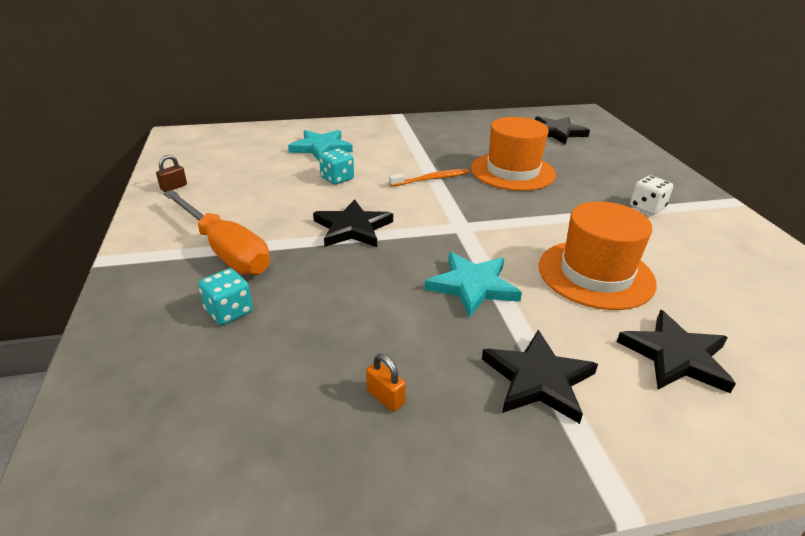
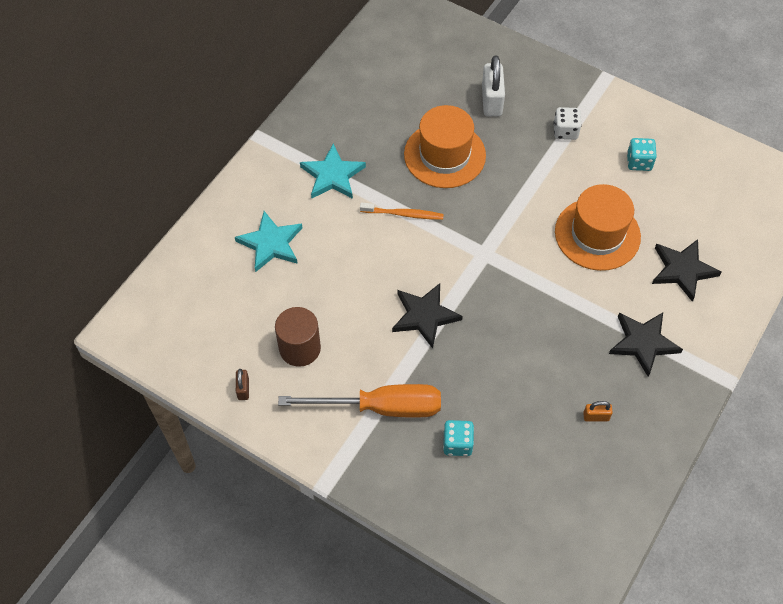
camera: 45 degrees left, 25 degrees up
turquoise dice [319,149,354,185] -> turquoise dice moved to [627,138,657,171]
orange toothbrush [389,169,469,187] -> orange toothbrush turned 75 degrees clockwise [360,203,444,220]
turquoise star [425,252,522,318] -> turquoise star moved to [300,144,366,199]
black star [535,116,590,145] -> none
none -> brown cylinder [275,307,321,367]
none -> white padlock [482,55,505,116]

